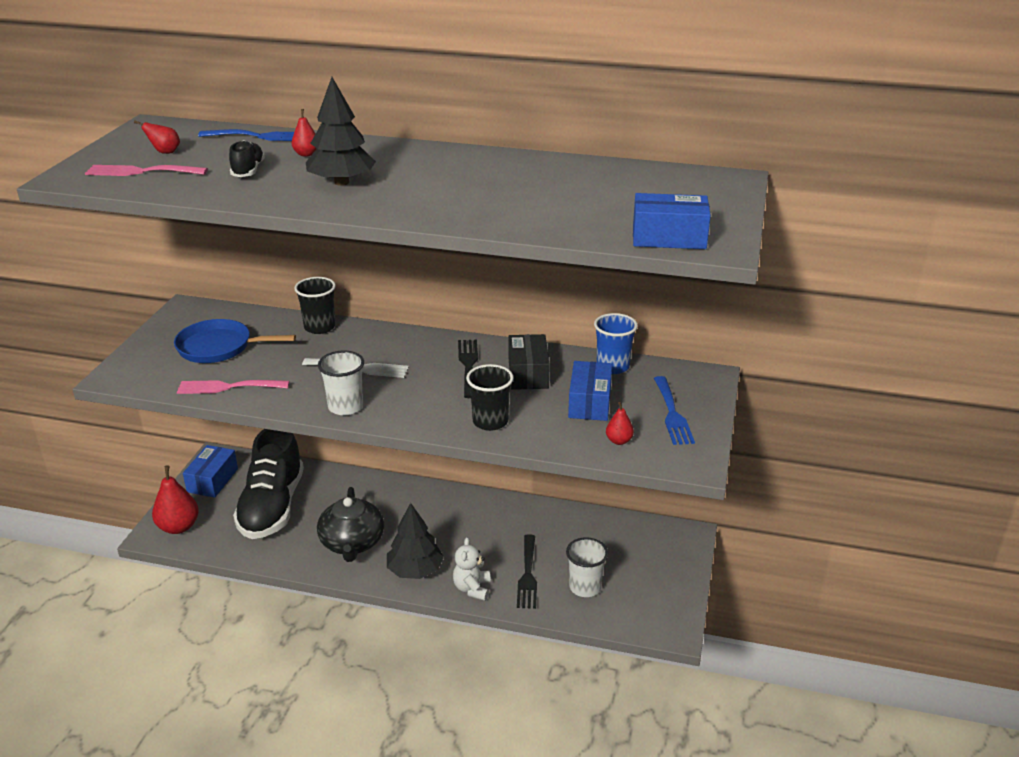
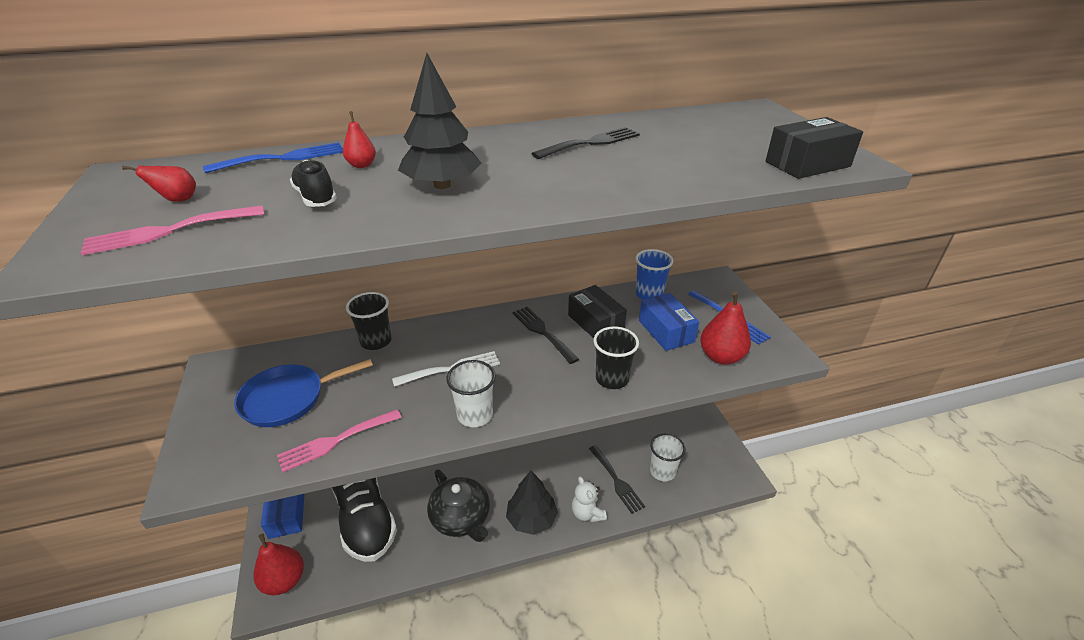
camera: 30 degrees left, 5 degrees up
red pear [606,402,634,445] -> red pear [700,291,751,365], size x1.95
blue box [633,193,711,249] -> black box [765,117,863,179]
none -> black fork [531,127,640,159]

